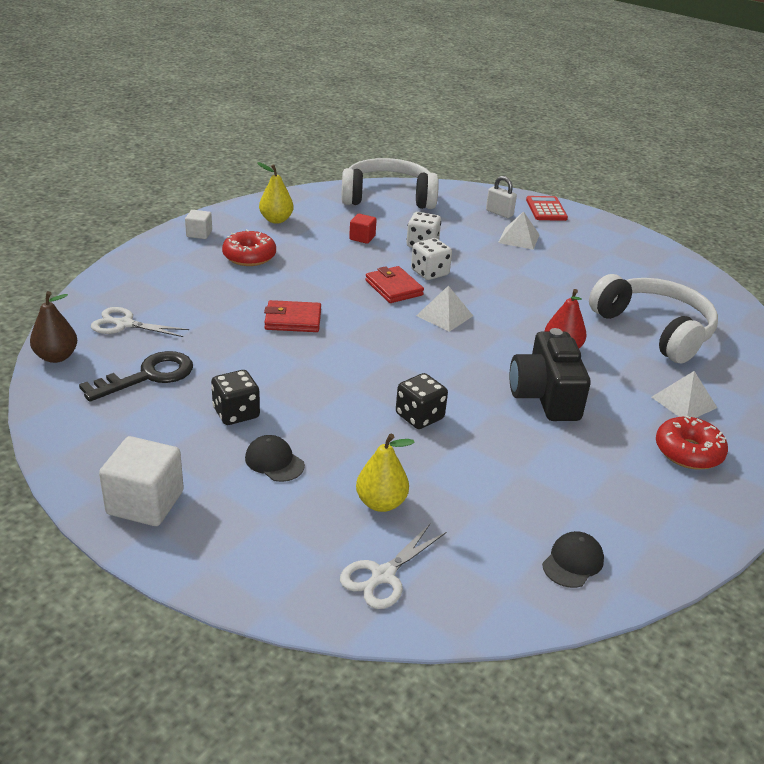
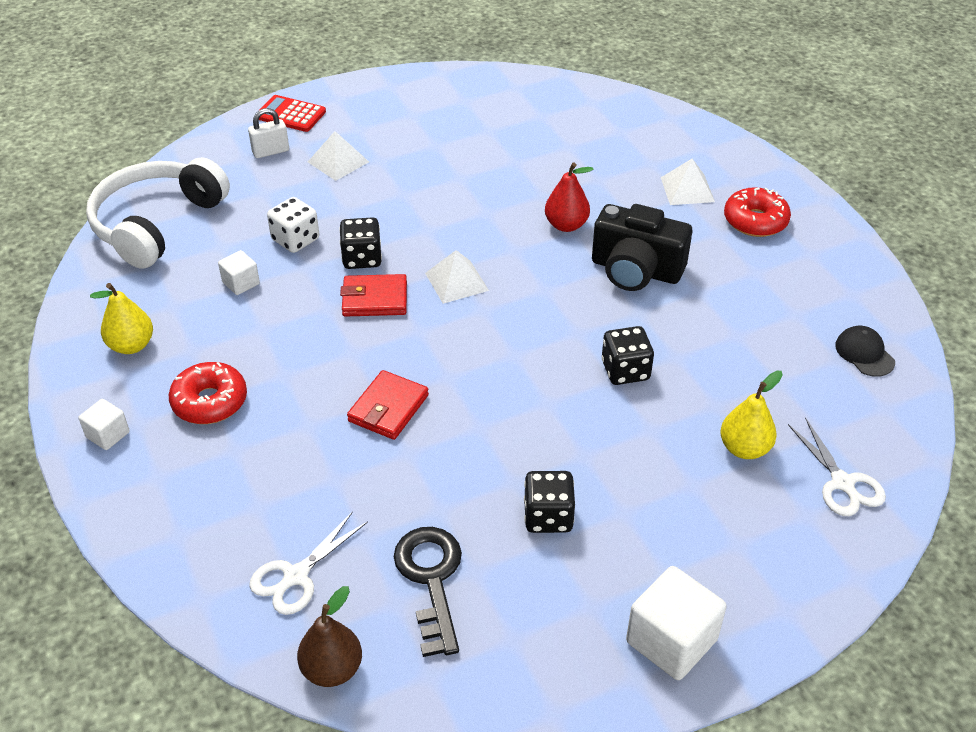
camera: 60 degrees left, 10 degrees up
black cap [245,435,305,482] -> none
red cube [349,214,377,244] -> white cube [218,250,260,295]
white dice [411,238,452,280] -> black dice [339,217,382,269]
white headphones [589,274,718,364] -> none

